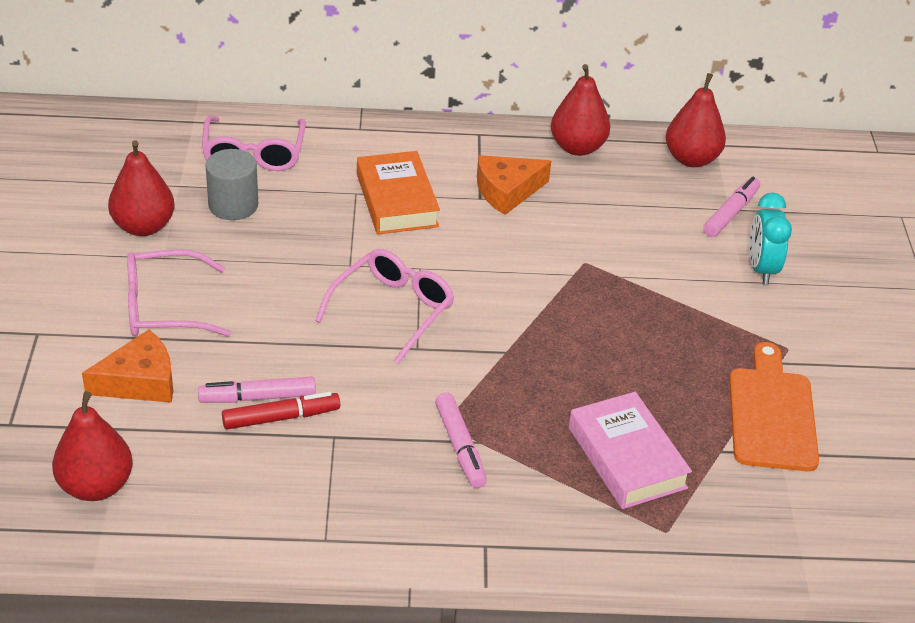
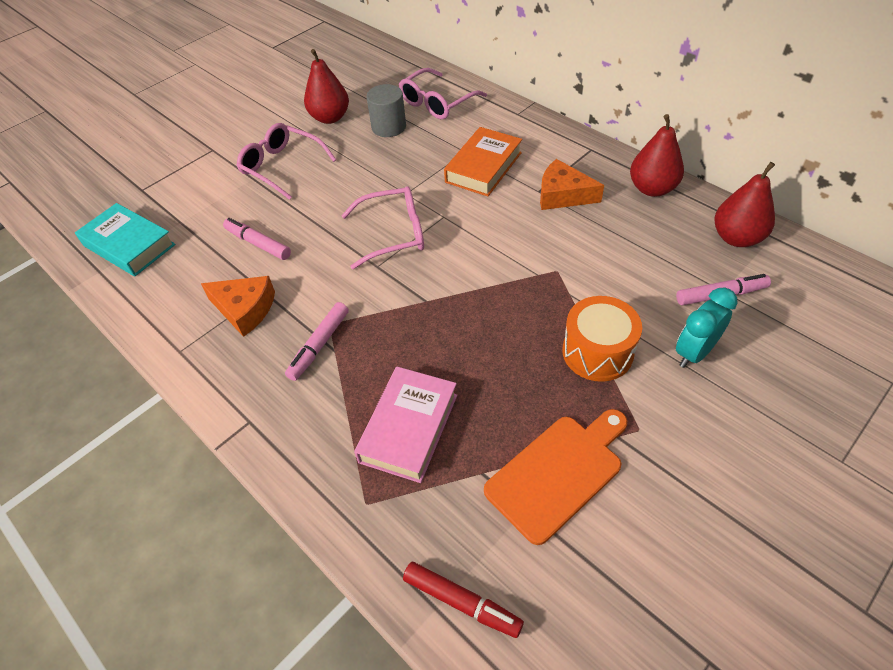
camera: 50 degrees right, 10 degrees up
red pear [52,391,133,501] -> turquoise book [75,203,176,276]
orange cheese [82,329,173,403] -> orange cheese moved to [201,276,275,337]
red marker [222,392,340,429] -> red marker moved to [403,562,524,638]
none -> orange drum [562,296,642,382]

